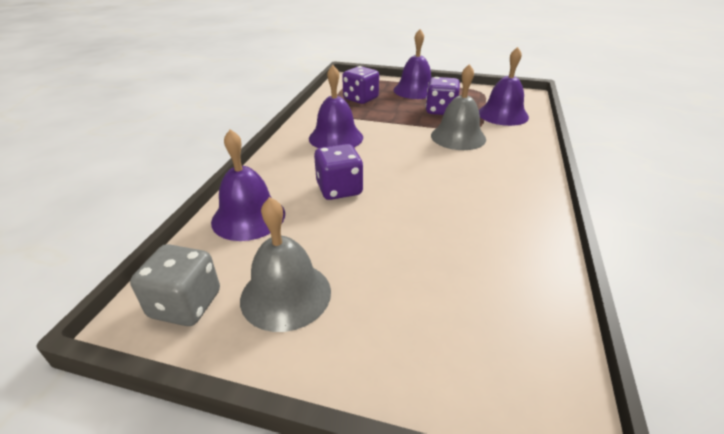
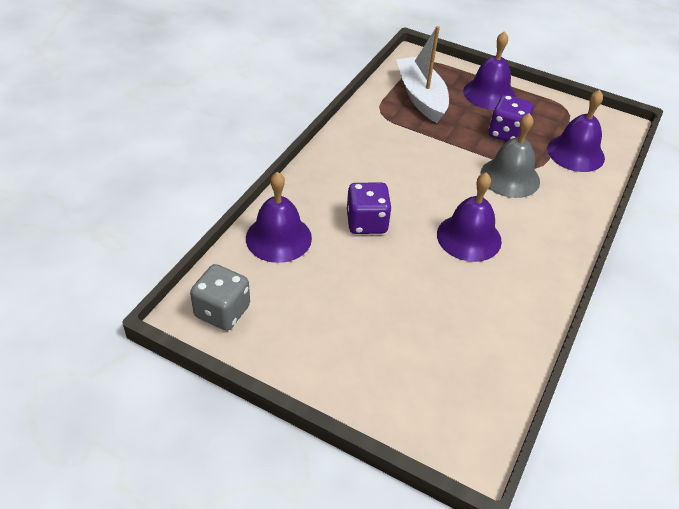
camera: 10 degrees right, 10 degrees up
grey bell [240,197,331,332] -> none
purple bell [309,65,363,148] -> purple bell moved to [437,173,502,262]
purple dice [342,66,379,104] -> white boat [396,26,449,123]

